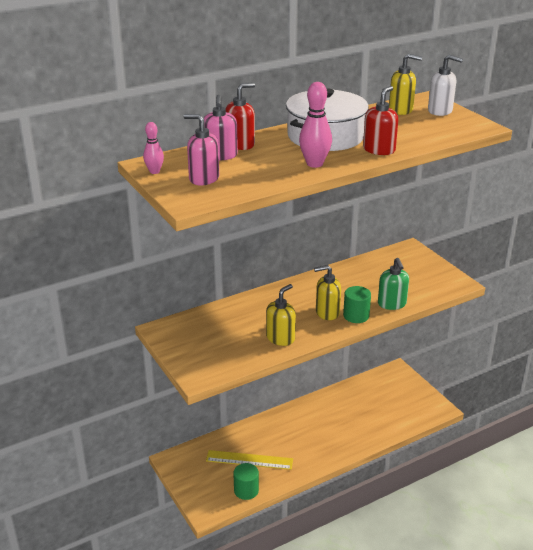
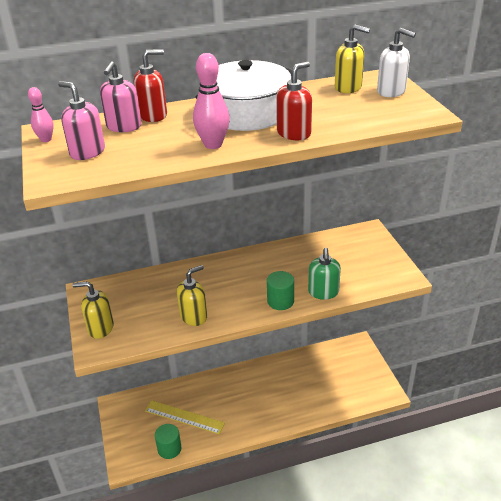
camera: 15 degrees right, 5 degrees up
yellow soap dispenser [314,265,341,320] -> yellow soap dispenser moved to [73,281,114,339]

